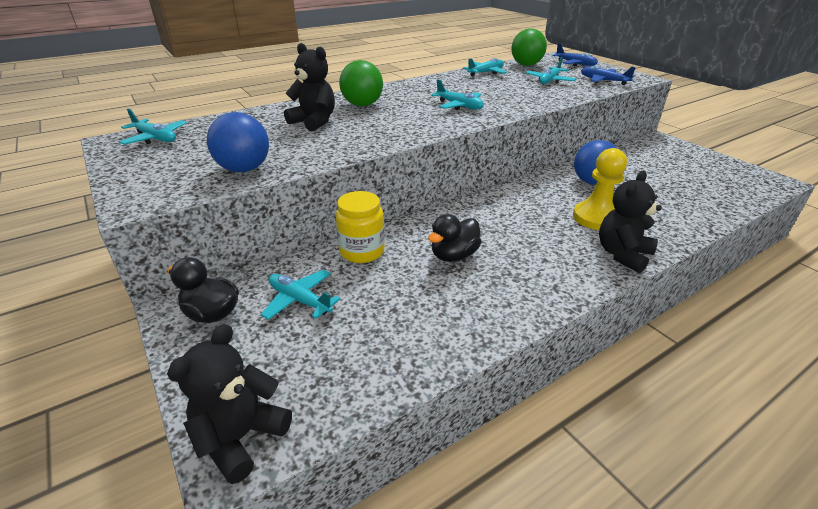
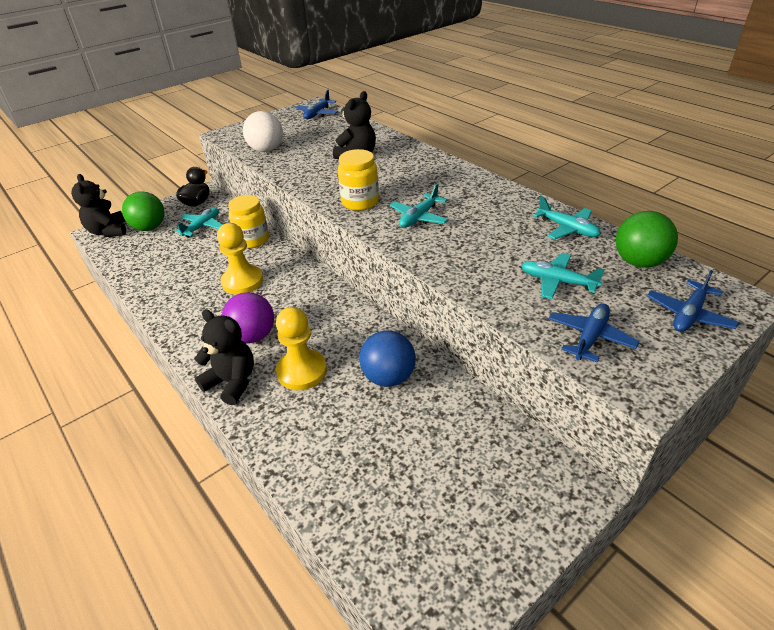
camera: 85 degrees right, 5 degrees up
turquoise plane [119,109,187,145] -> blue plane [295,90,338,119]
black teddy bear [167,324,292,484] -> black teddy bear turned 135 degrees counterclockwise [71,174,126,237]
blue ball [207,112,269,172] -> white ball [243,111,283,152]
green ball [339,60,383,106] -> green ball moved to [122,191,165,231]
black duck [428,214,481,262] -> yellow pawn [217,223,263,295]
none -> purple ball [222,292,274,343]
none -> yellow jar [338,149,379,211]

